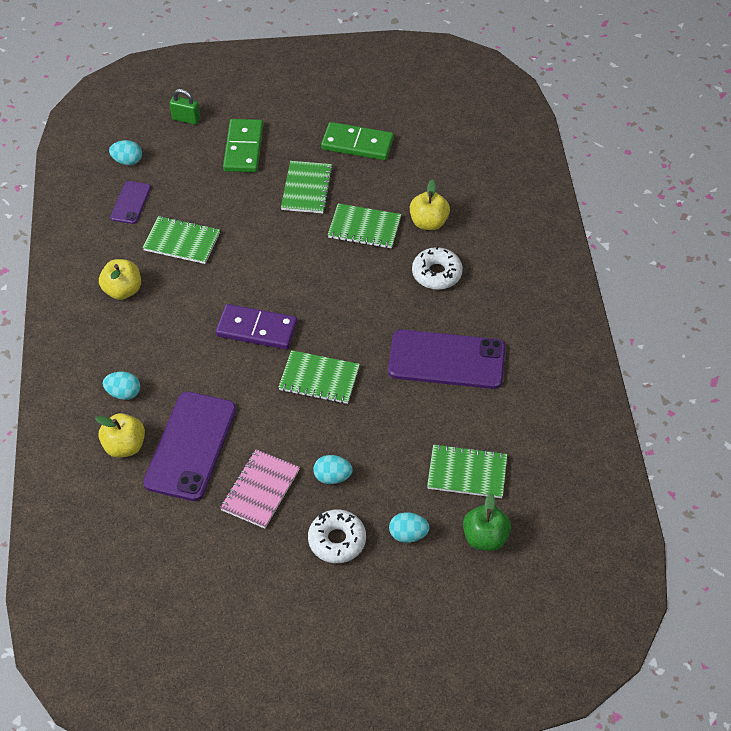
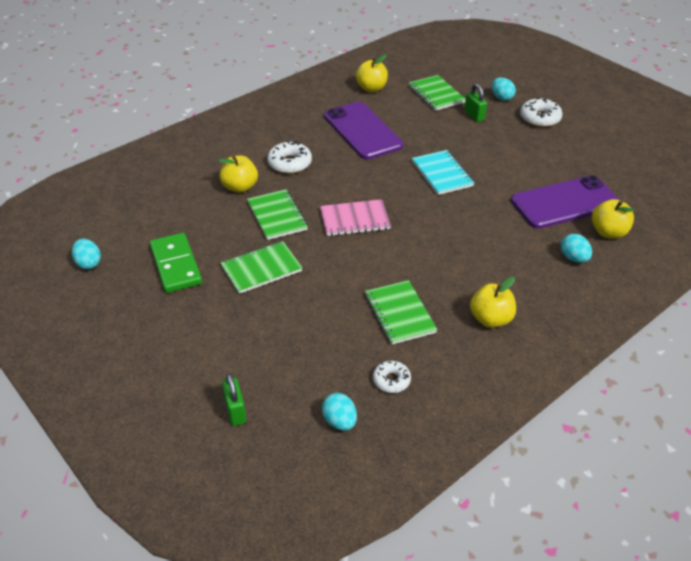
camera: 125 degrees left, 10 degrees down
purple phone [110,181,151,224] -> white donut [373,361,411,393]
purple domino [216,304,297,350] -> none
pink notebook [220,449,300,529] -> pink notebook moved to [320,199,391,236]
green domino [223,119,263,172] -> none
green notebook [278,350,360,404] -> turquoise notebook [412,150,474,195]
turquoise egg [313,455,353,484] -> turquoise egg moved to [72,239,101,269]
green apple [463,493,511,551] -> none
none -> yellow apple [356,54,388,92]
none -> green padlock [464,84,487,122]

